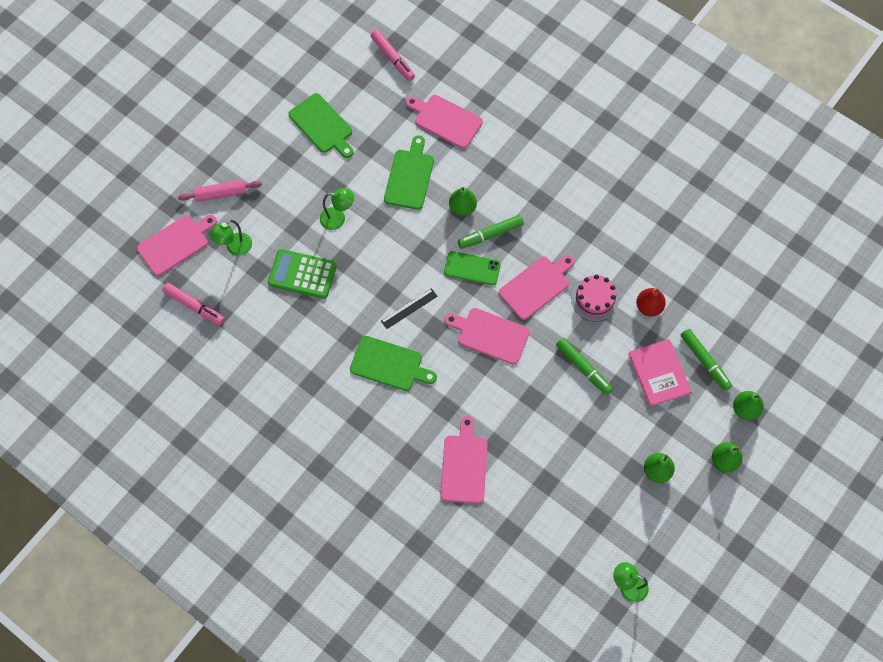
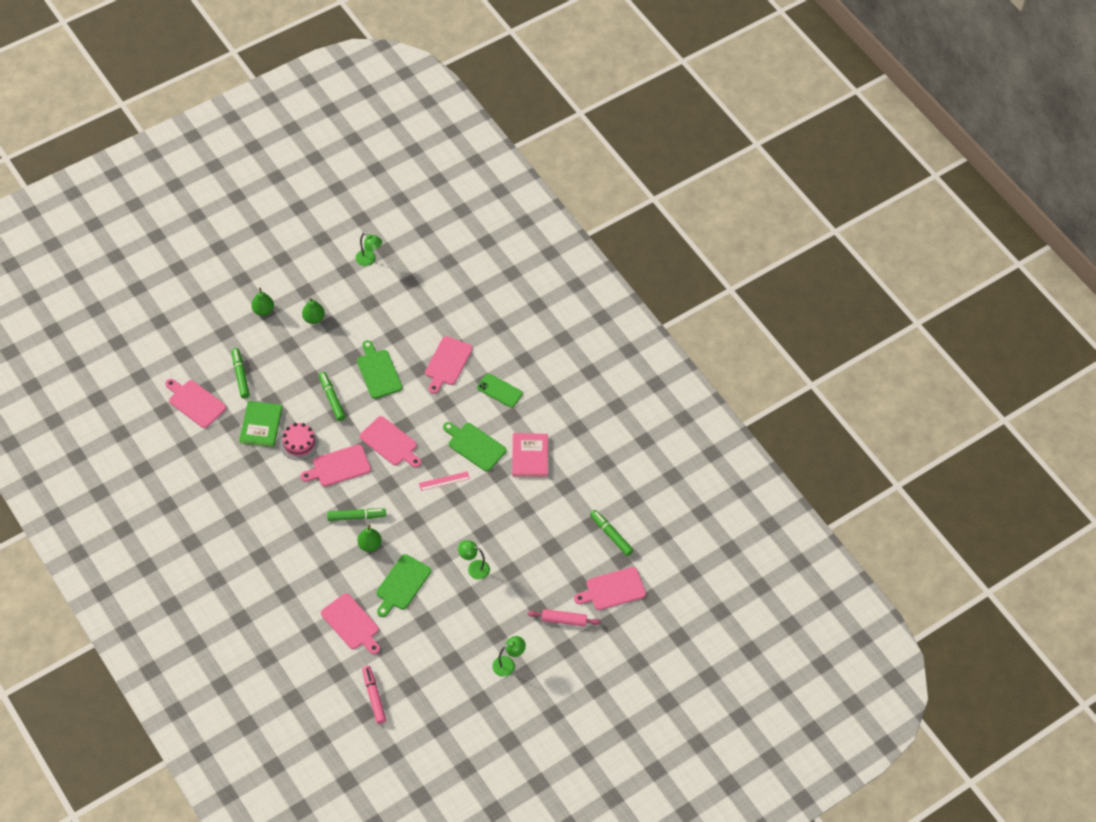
camera: 165 degrees left, 10 degrees down
pink marker [162,283,225,326] -> green marker [590,510,633,556]
green lamp [209,220,252,256] -> green lamp moved to [492,636,526,677]
green calculator [268,249,337,299] -> none
green cutting board [289,93,354,158] -> green cutting board moved to [357,340,402,399]
black ruler [381,288,438,329] -> pink ruler [419,471,470,491]
green phone [444,251,501,285] -> green phone moved to [477,373,523,408]
pink book [628,339,692,407] -> pink book moved to [512,433,548,477]
red pear [636,288,666,316] -> green book [239,401,283,447]
green pear [733,391,764,420] -> none
none -> pink cutting board [165,379,226,428]

